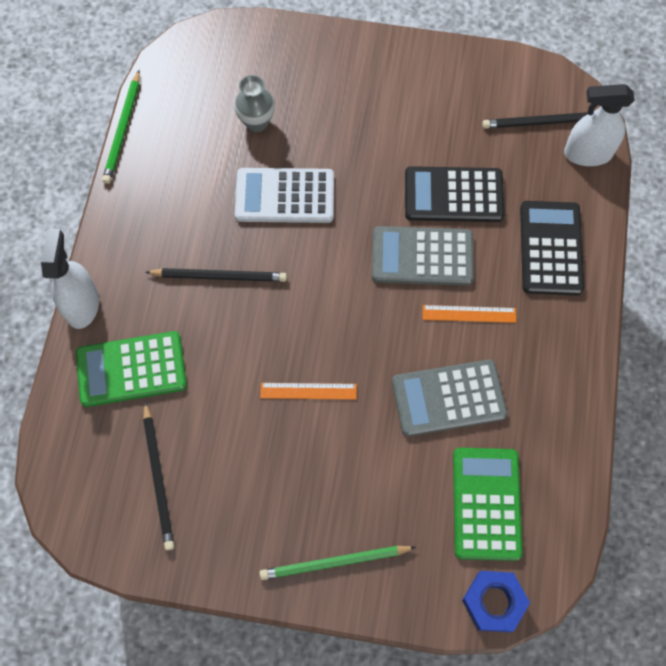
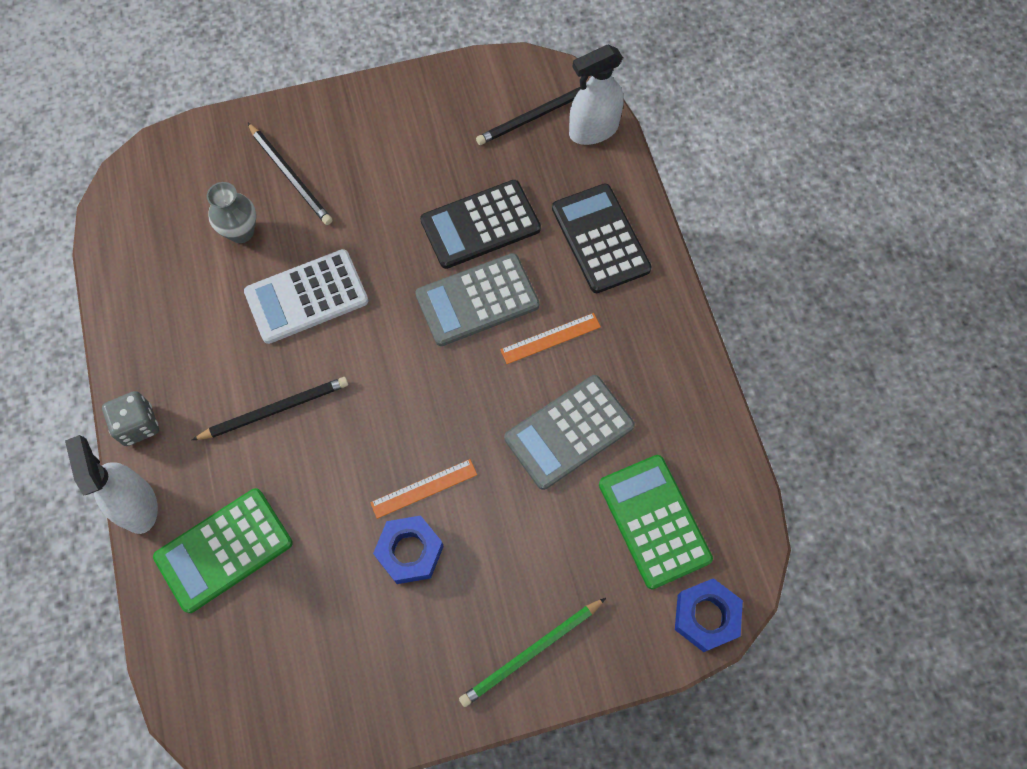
camera: 25 degrees left, 0 degrees up
green pencil [102,70,140,184] -> none
black pencil [143,402,174,550] -> black pencil moved to [247,122,332,225]
none -> grey dice [102,391,159,446]
none -> blue nut [373,516,444,584]

